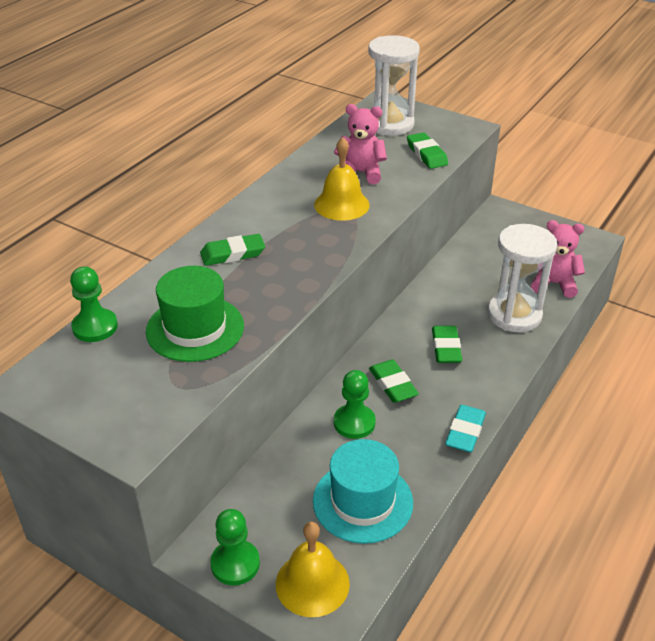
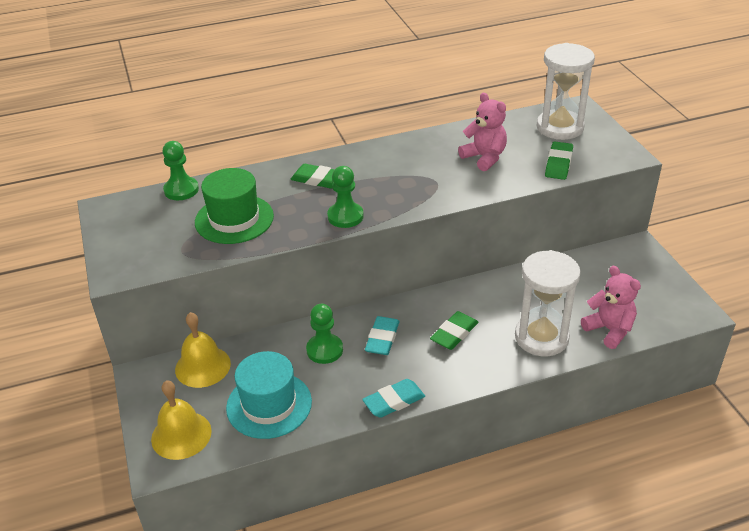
camera: 40 degrees right, 0 degrees up
green pawn [210,509,260,586] -> green pawn moved to [327,166,364,228]
yellow bell [314,137,370,221] -> yellow bell moved to [175,312,231,388]
green eraser [369,360,419,403] -> turquoise eraser [365,316,399,355]

